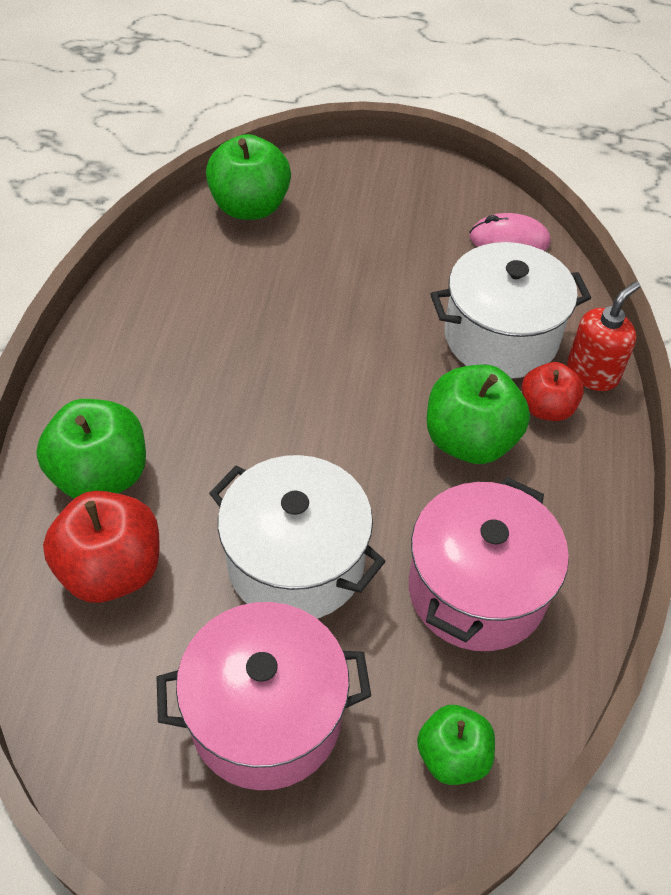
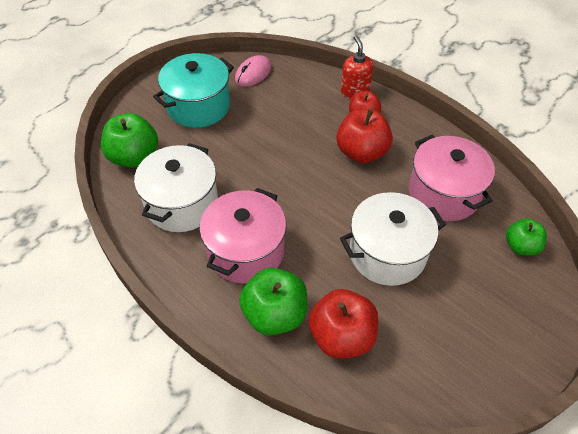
camera: 55 degrees left, 0 degrees up
pink pot [157,602,371,790] -> pink pot moved to [199,188,286,284]
green apple [427,365,530,464] -> red apple [336,109,393,163]
white pot [431,242,591,378] -> white pot moved to [134,143,218,232]
none -> turquoise pot [153,53,234,128]

